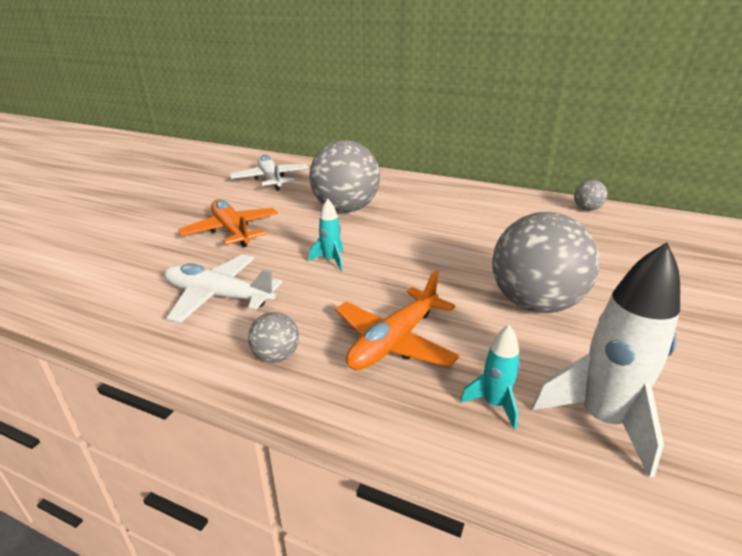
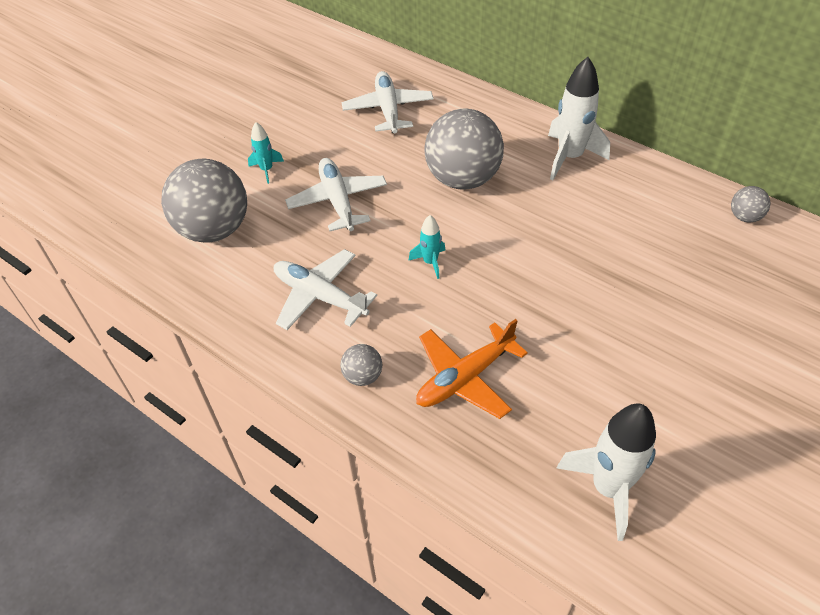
camera: 15 degrees right, 20 degrees up
orange plane [178,199,278,247] -> white plane [285,158,387,231]
turquoise rocket [460,325,520,429] -> turquoise rocket moved to [248,122,284,184]
grey ball [492,212,600,313] -> grey ball moved to [161,159,247,242]
none -> white rocket [548,57,610,180]

